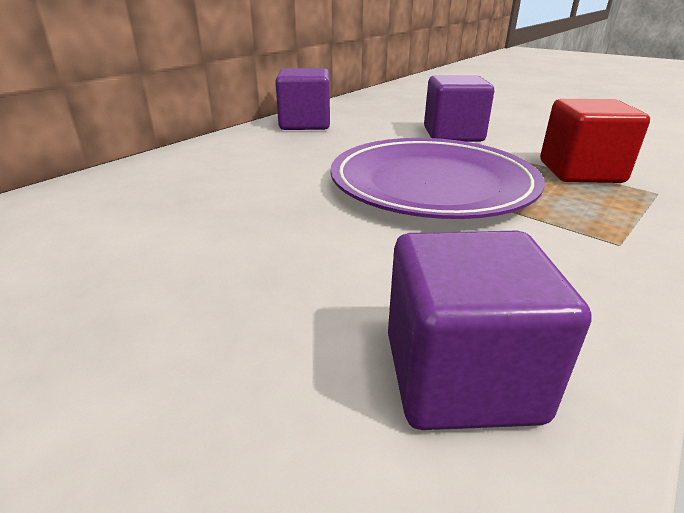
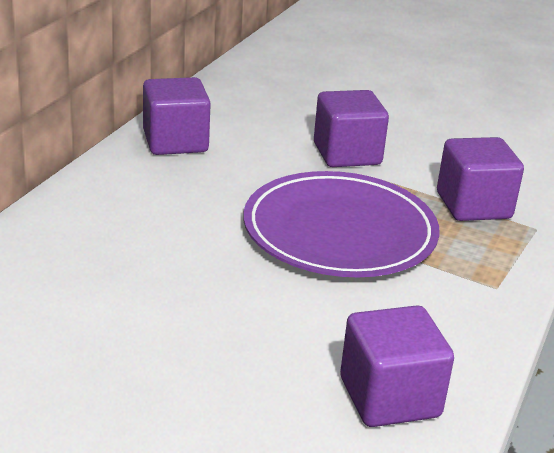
camera: 15 degrees left, 0 degrees up
red cube [540,99,650,183] -> purple cube [437,137,524,221]

